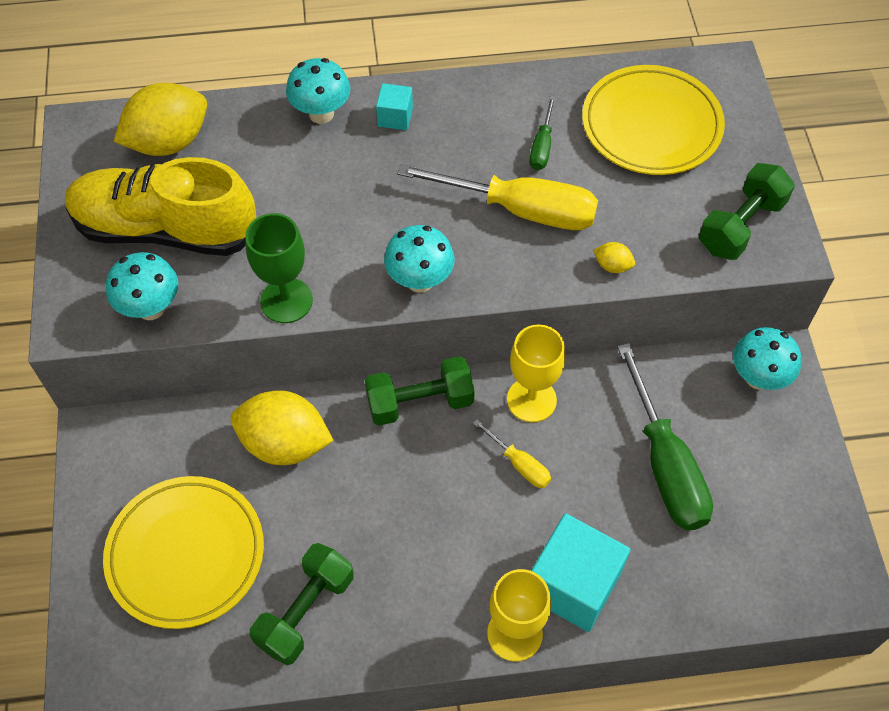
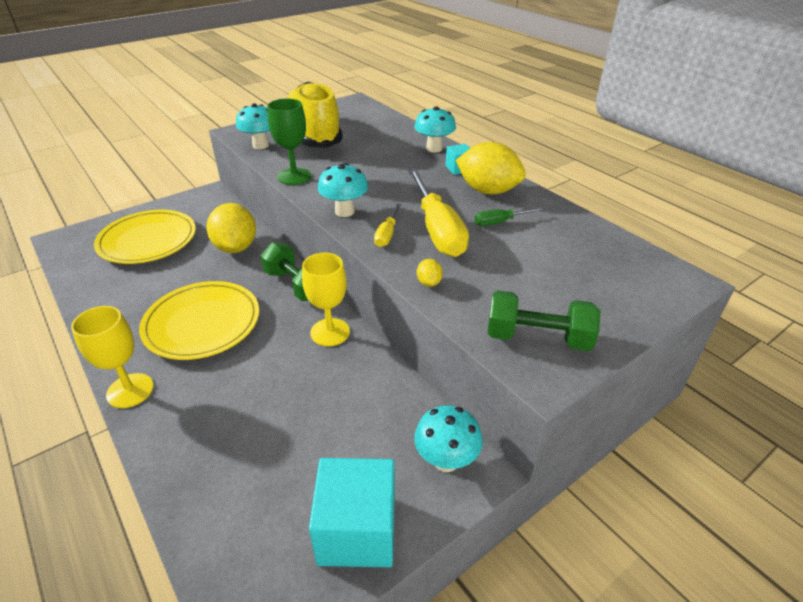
camera: 60 degrees right, 20 degrees down
yellow lemon [114,83,207,156] -> yellow lemon moved to [456,142,526,194]
green dumbbell [250,543,354,665] -> none
yellow screwdriver [473,419,551,488] -> yellow screwdriver moved to [374,204,401,247]
turquoise cube [531,513,631,632] -> turquoise cube moved to [309,458,395,567]
yellow plate [582,65,725,175] -> yellow plate moved to [139,281,259,360]
green screwdriver [617,343,713,530] -> none

